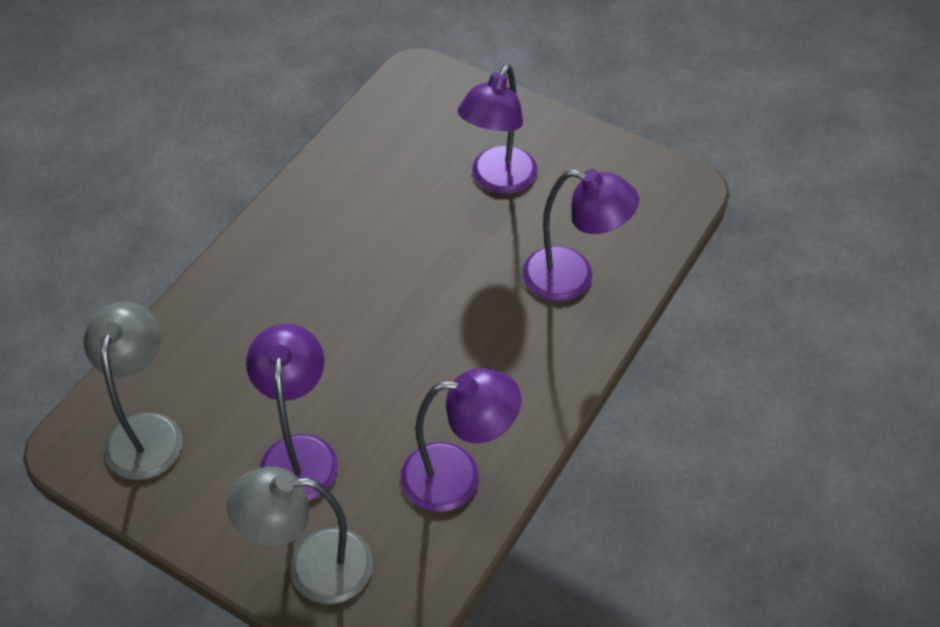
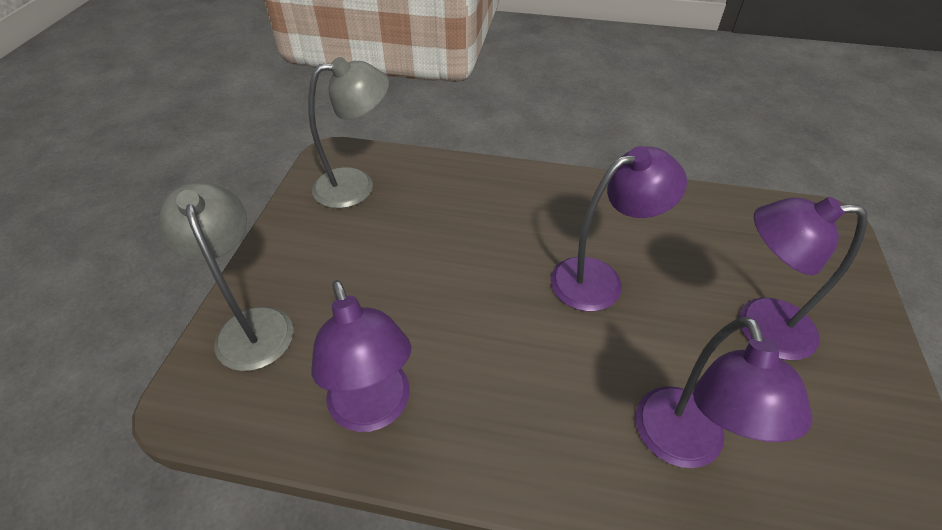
camera: 70 degrees right, 5 degrees down
purple lamp [246,324,338,501] -> purple lamp moved to [550,146,687,311]

